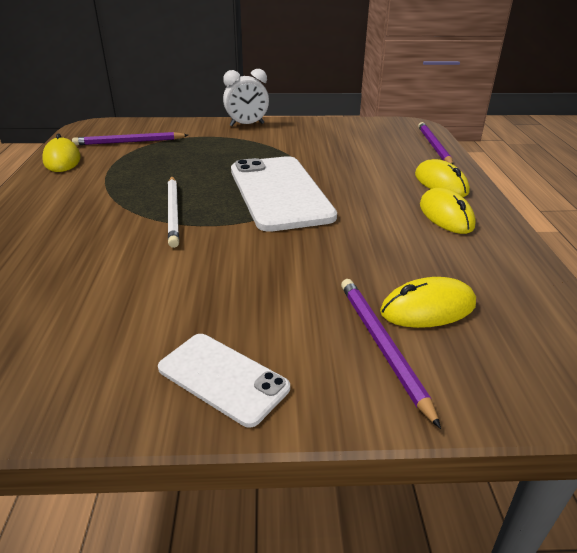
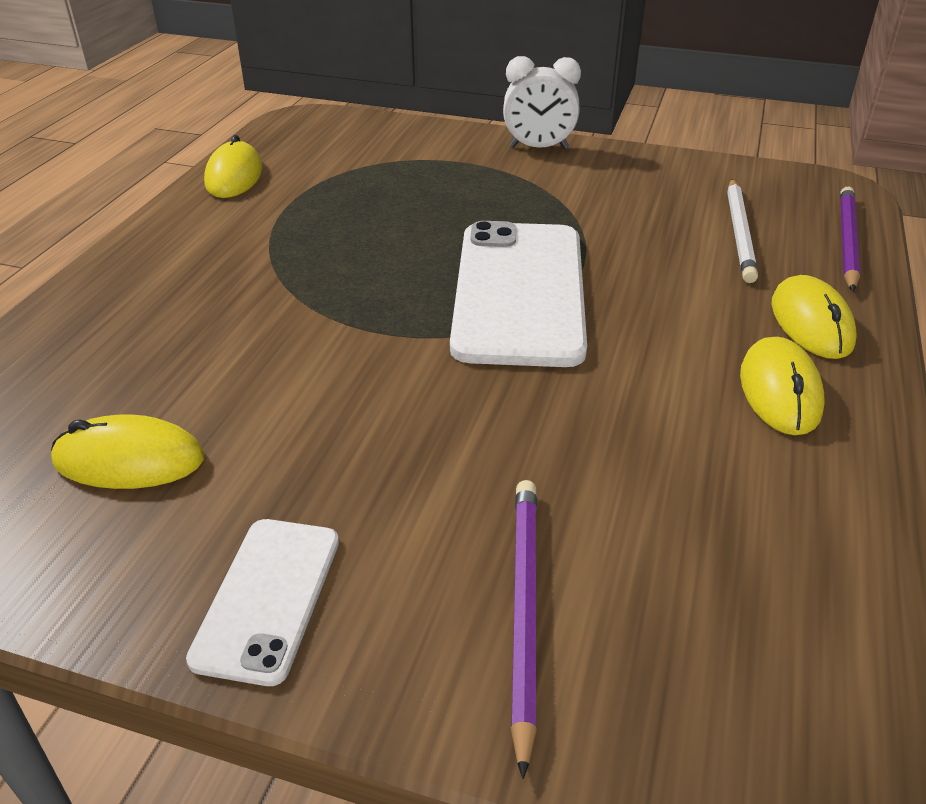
camera: 20 degrees right, 5 degrees up
purple pencil [72,132,188,145] -> none
white phone [158,334,290,427] -> white phone turned 45 degrees clockwise [186,519,339,686]
white pencil [168,176,179,248] -> white pencil moved to [727,179,758,283]
yellow mouse [380,277,476,328] -> yellow mouse moved to [51,414,204,489]

